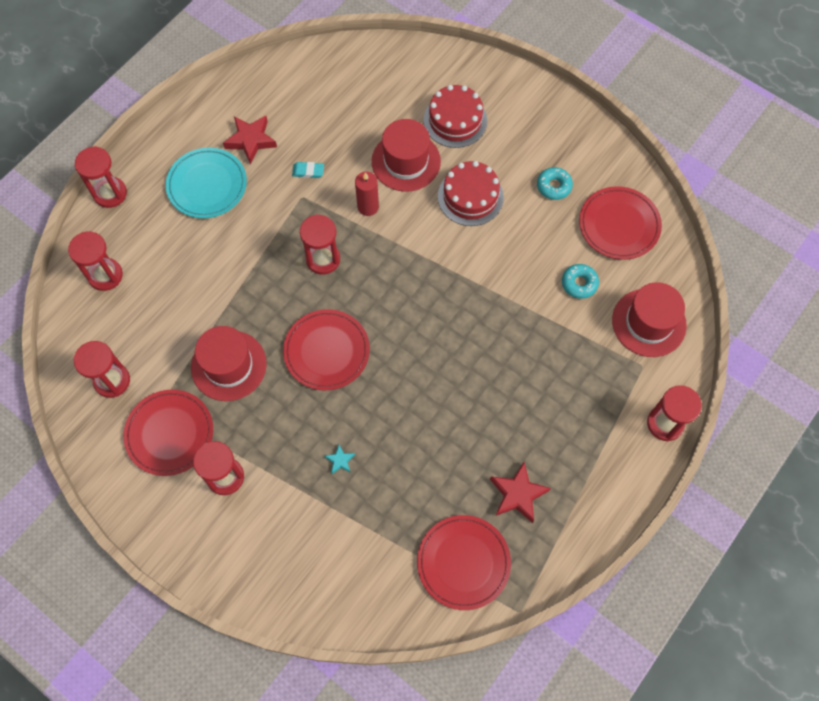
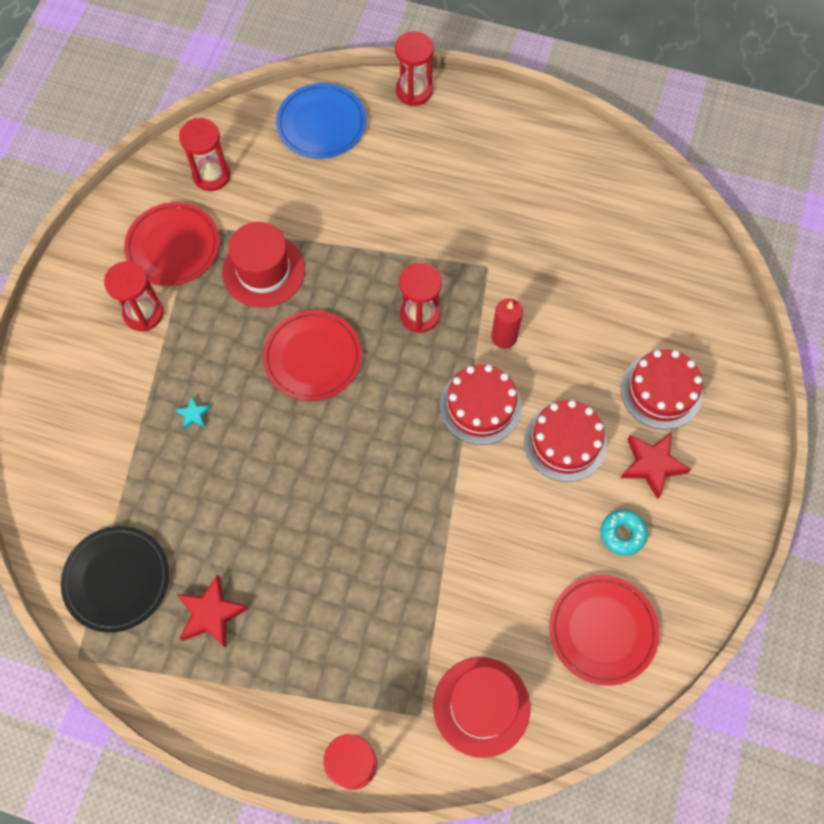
camera: 70 degrees right, 0 degrees up
red hourglass [68,231,123,291] -> blue plate [276,83,366,159]
turquoise plate [166,148,247,218] -> none
red star [223,116,277,164] -> red star moved to [620,432,691,499]
turquoise eraser [292,162,324,178] -> none
red hat [372,119,441,192] -> none
red plate [417,515,511,610] -> black plate [61,526,169,633]
turquoise donut [562,264,599,299] -> none
none -> red cake [440,364,522,445]

